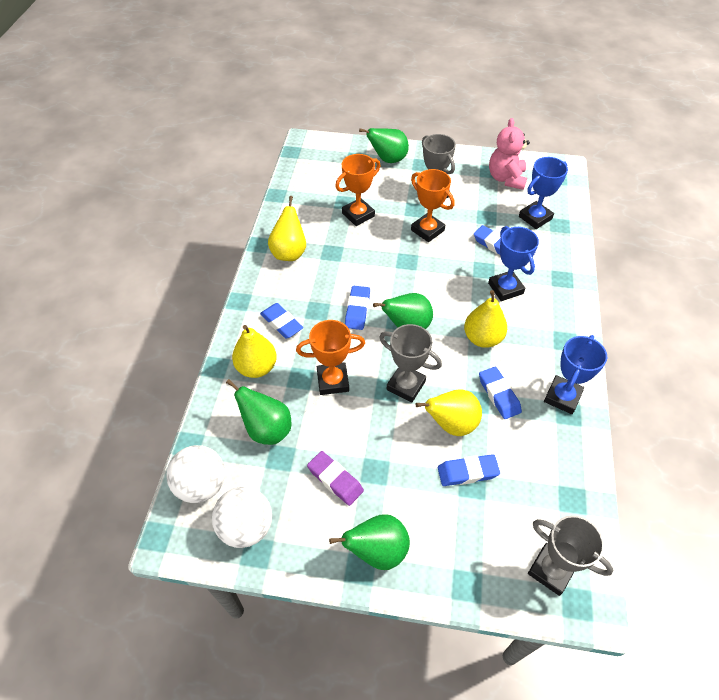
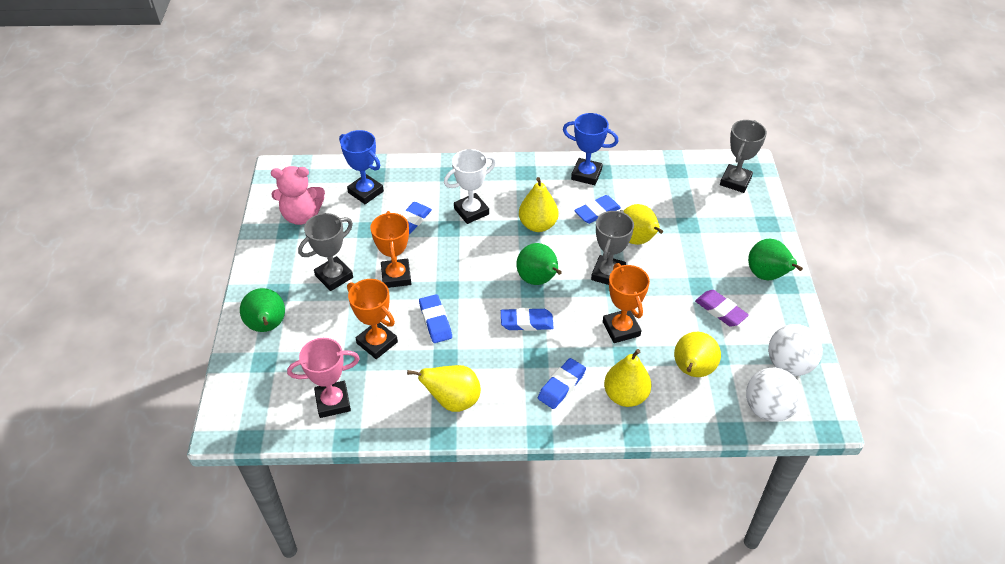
camera: 100 degrees left, 5 degrees down
green pear [226,379,291,445] -> yellow pear [674,332,721,377]
purple eraser [307,451,364,506] -> purple eraser turned 75 degrees counterclockwise [695,290,749,327]
orange trophy [411,169,455,242] -> orange trophy turned 45 degrees counterclockwise [370,211,411,288]
blue eraser [438,454,500,486] -> blue eraser moved to [419,294,452,343]
blue trophy [488,226,539,301] -> white trophy [444,149,496,224]
none -> pink trophy [287,338,360,418]

